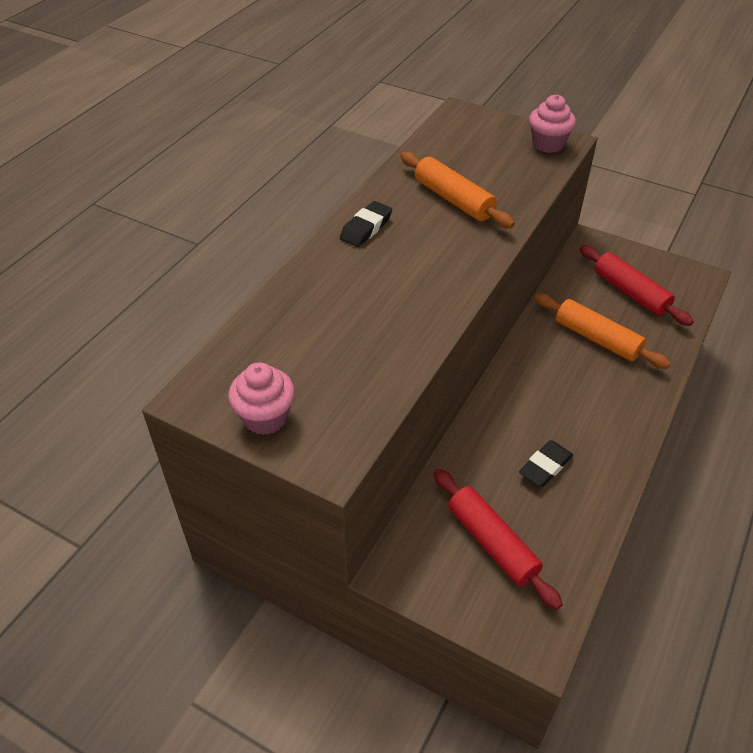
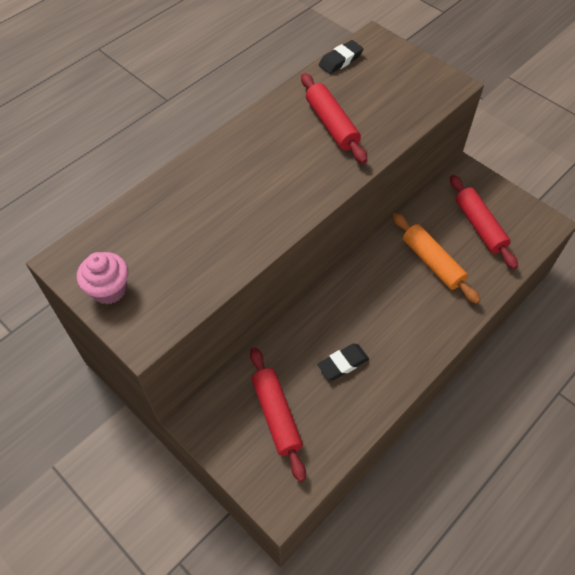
camera: 15 degrees right, 10 degrees up
black eraser [340,201,392,247] -> black eraser moved to [319,40,363,74]
orange rolling pin [400,152,515,229] -> red rolling pin [301,73,367,164]
pink cupcake [529,95,576,153] -> none

